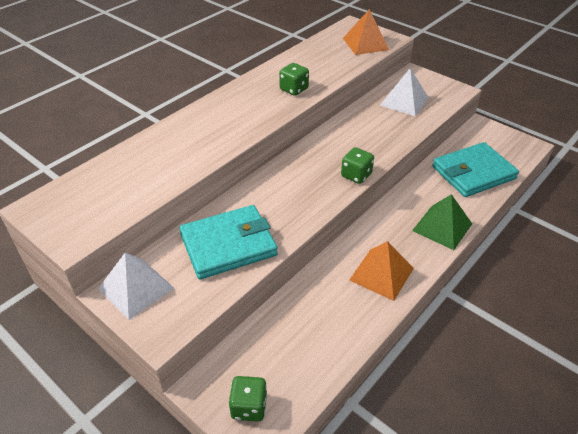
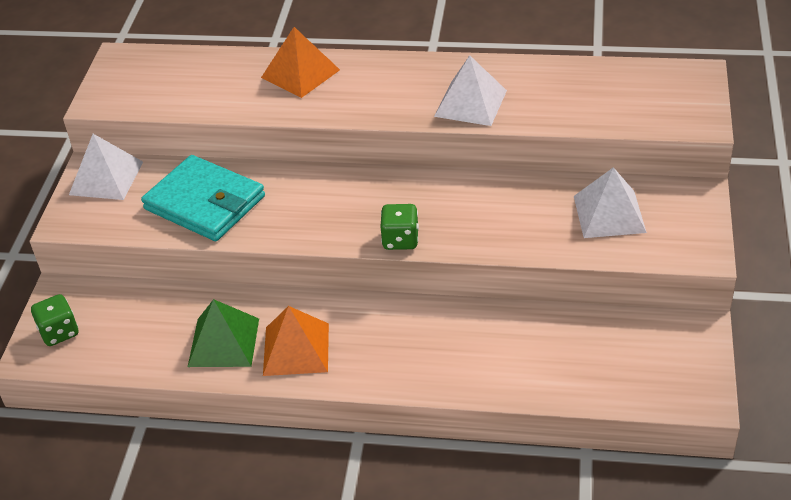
camera: 60 degrees right, 0 degrees up
green dice [279,63,309,96] -> white pyramid [434,55,507,126]
orange pyramid [343,9,389,55] -> orange pyramid moved to [261,27,340,98]
green pyramid [412,194,472,250] -> green pyramid moved to [188,299,259,367]
turquoise wallet [432,142,519,197] -> none

